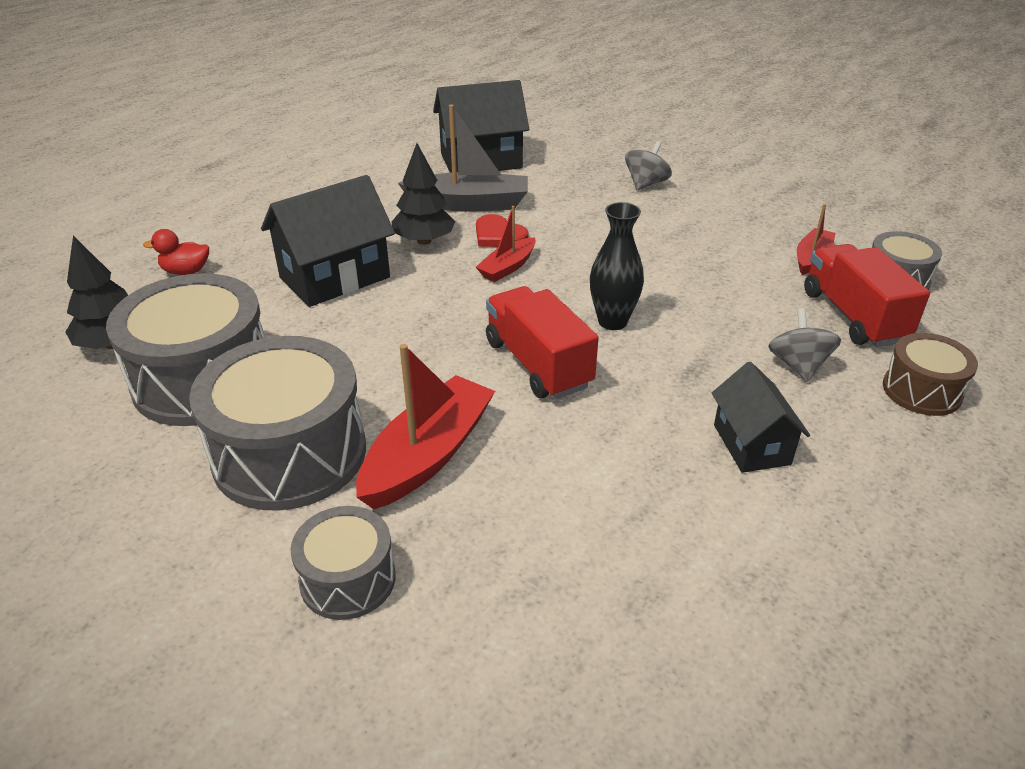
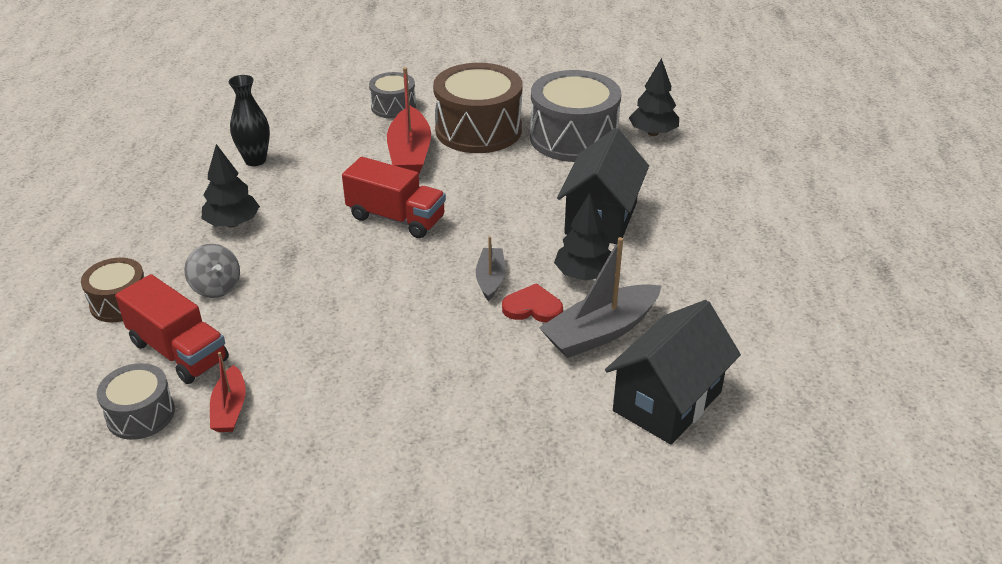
camera: 145 degrees right, 0 degrees up
red duck [143,229,209,275] -> none
grey drum [189,336,366,511] -> brown drum [433,63,522,153]
red boat [476,206,535,282] -> grey boat [476,236,505,301]
black vase [590,202,644,330] -> black vase moved to [229,75,270,166]
grey spinning top [625,141,672,190] -> none
black house [712,362,810,473] -> black tree [202,144,260,228]

